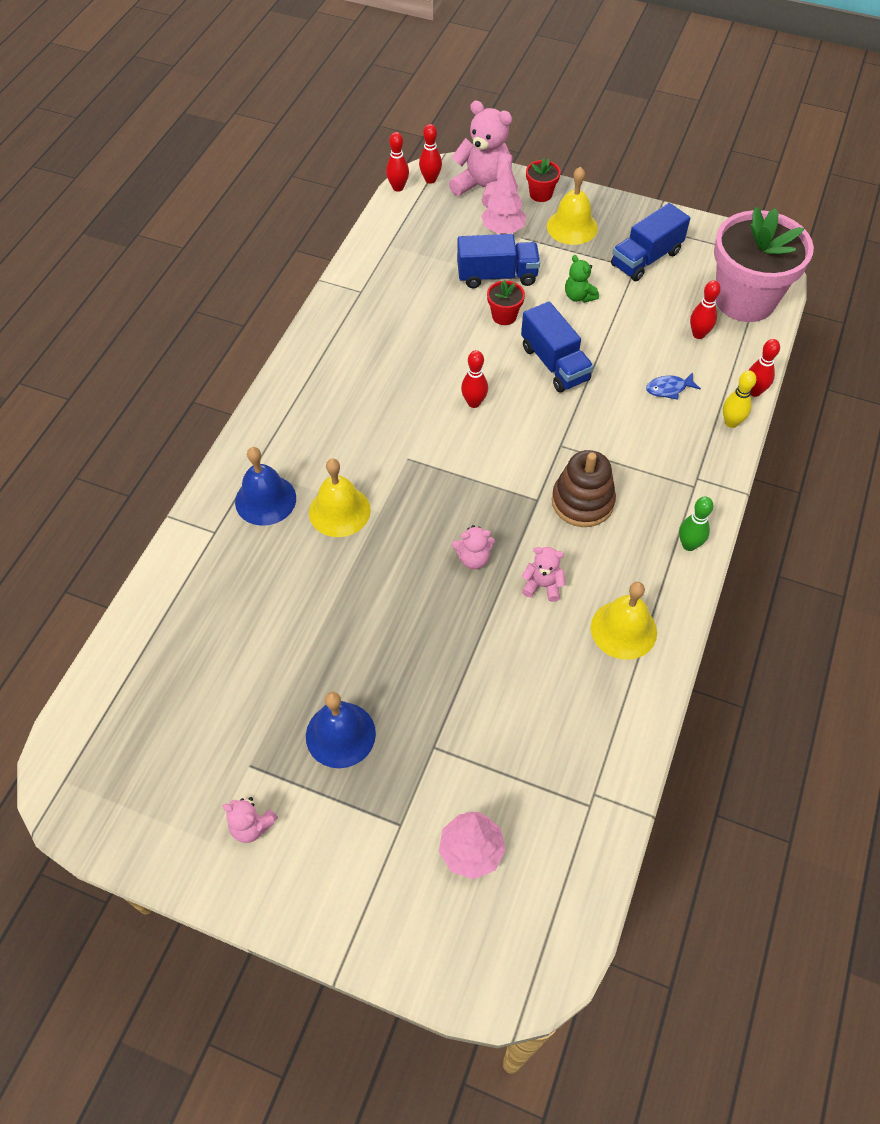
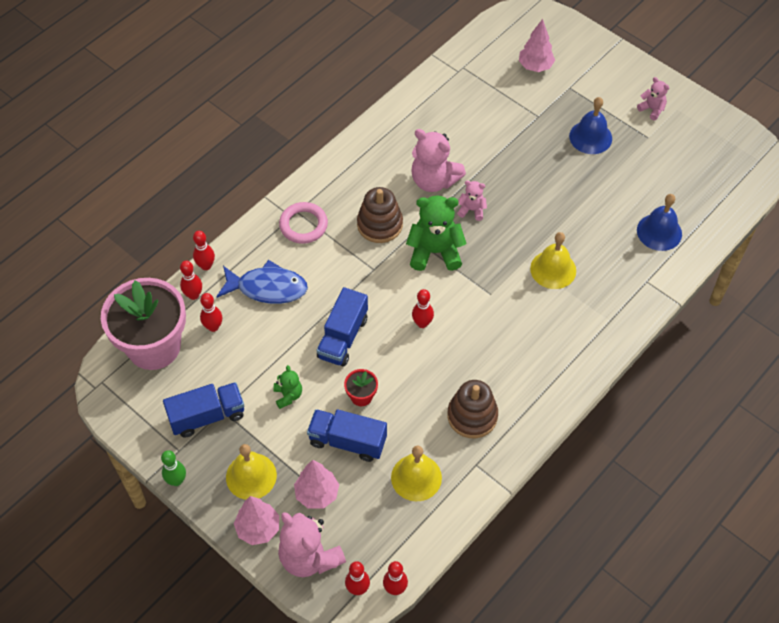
camera: 160 degrees left, 0 degrees up
blue bell [235,447,296,526] -> blue bell moved to [637,194,682,251]
blue truck [521,301,594,393] -> blue truck turned 150 degrees counterclockwise [317,287,368,367]
pink teddy bear [522,547,566,602] -> pink teddy bear [411,129,466,192], size x1.92
red flower pot [526,159,561,202] -> pink tree [234,496,279,545]
yellow bell [591,582,657,660] -> yellow bell moved to [391,446,442,501]
blue fish [646,372,701,400] -> blue fish [216,260,308,304], size x2.04
green bowling pin [679,497,713,551] -> green bowling pin moved to [161,450,186,486]
yellow bowling pin [723,371,756,428] -> none
none -> red bowling pin [180,261,202,300]
none -> pink ring [279,202,328,244]
none -> green teddy bear [406,196,467,271]
none -> brown stacking toy [447,380,498,438]

